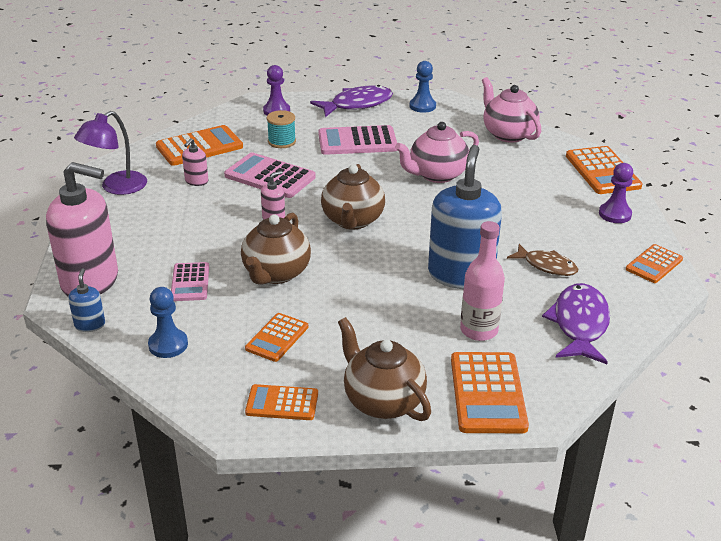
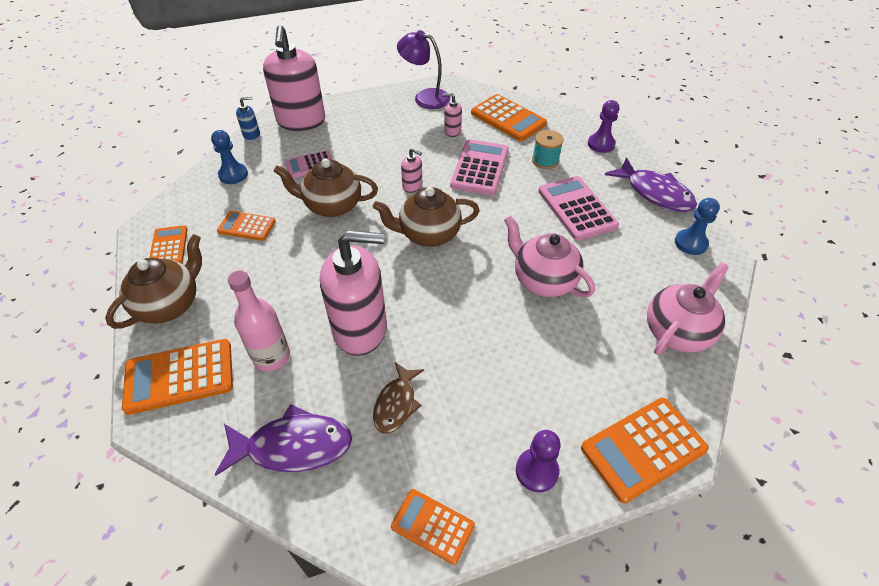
camera: 75 degrees right, 15 degrees up
blue soap dispenser [428,145,502,289] -> pink soap dispenser [320,231,387,356]

